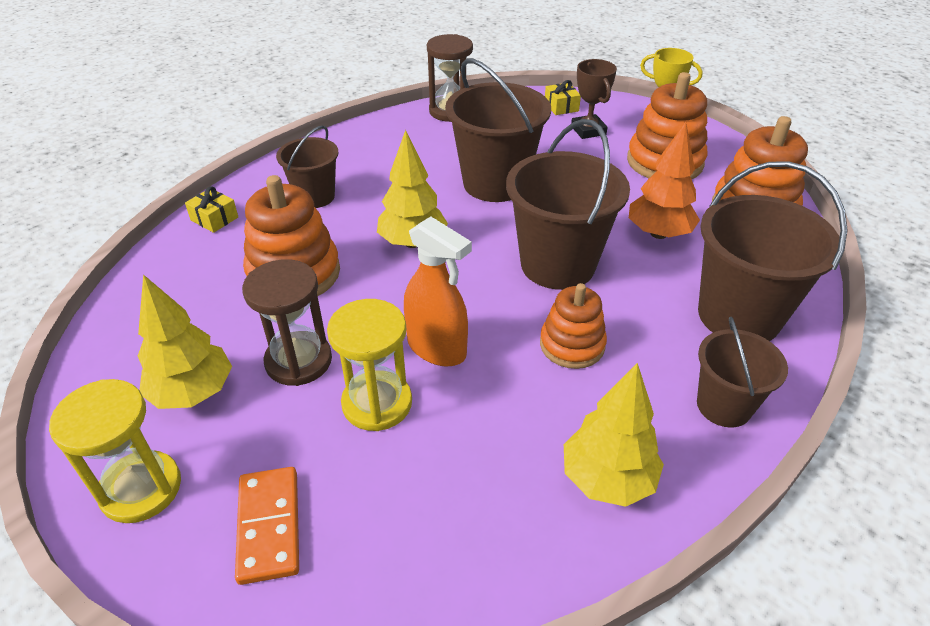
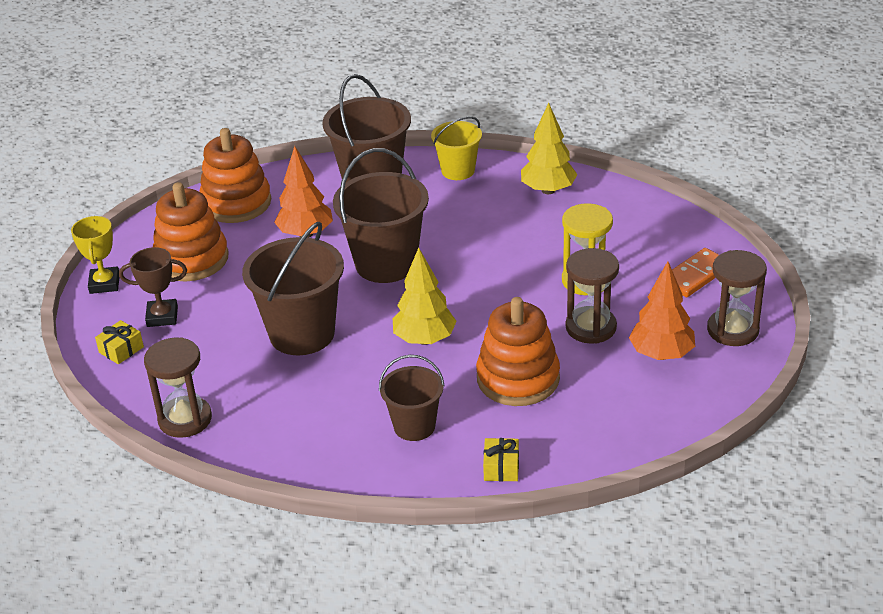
camera: 120 degrees left, 5 degrees down
yellow hourglass [49,379,181,523] -> brown hourglass [707,250,767,346]
yellow tree [138,274,232,409] -> orange tree [629,261,695,360]
orange spray bottle [404,216,472,367] -> none
orange stacking toy [540,283,607,369] -> none
brown trophy [571,59,617,139] -> brown trophy turned 45 degrees clockwise [119,247,187,327]
brown bucket [697,317,788,428] -> yellow bucket [431,116,482,180]

